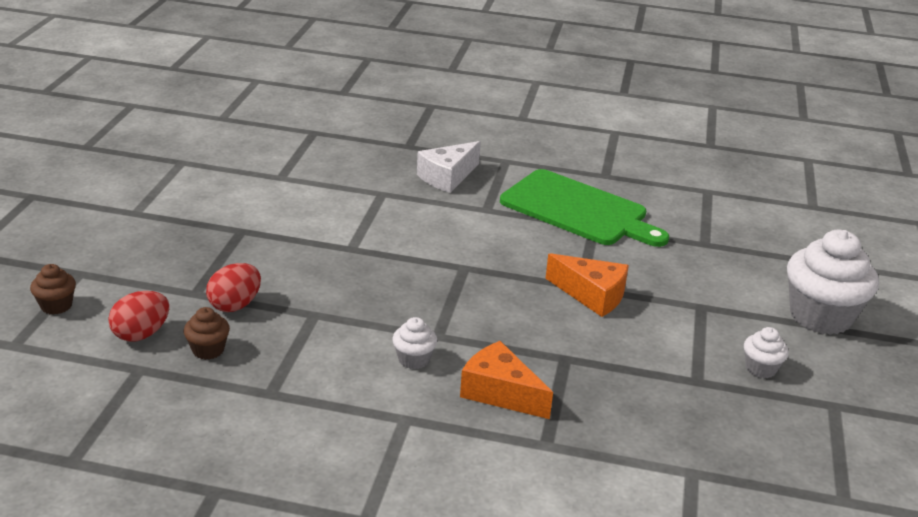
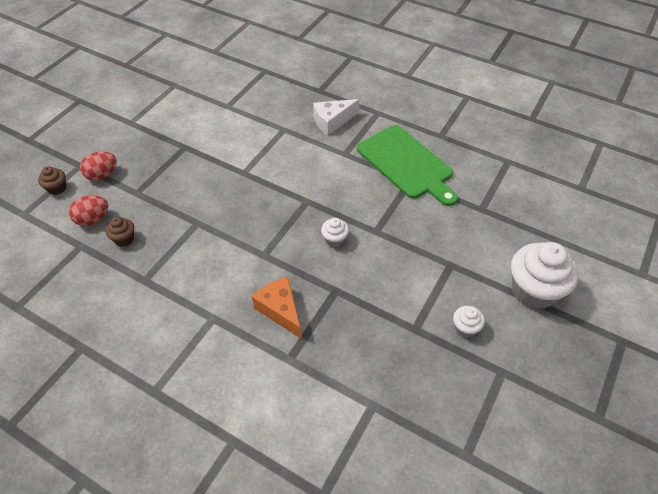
camera: 20 degrees right, 20 degrees up
red egg [206,263,261,312] -> red egg moved to [80,152,117,181]
white cupcake [392,317,437,369] -> white cupcake moved to [321,218,349,247]
orange cheese [545,253,629,317] -> none

